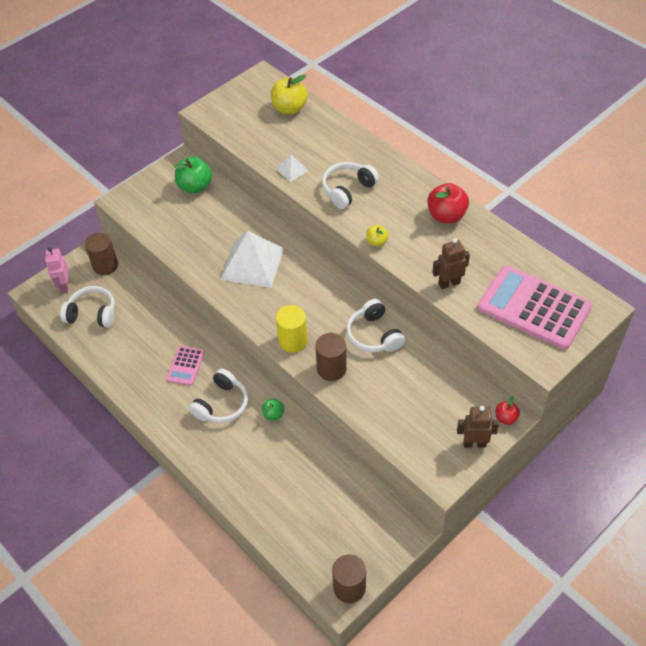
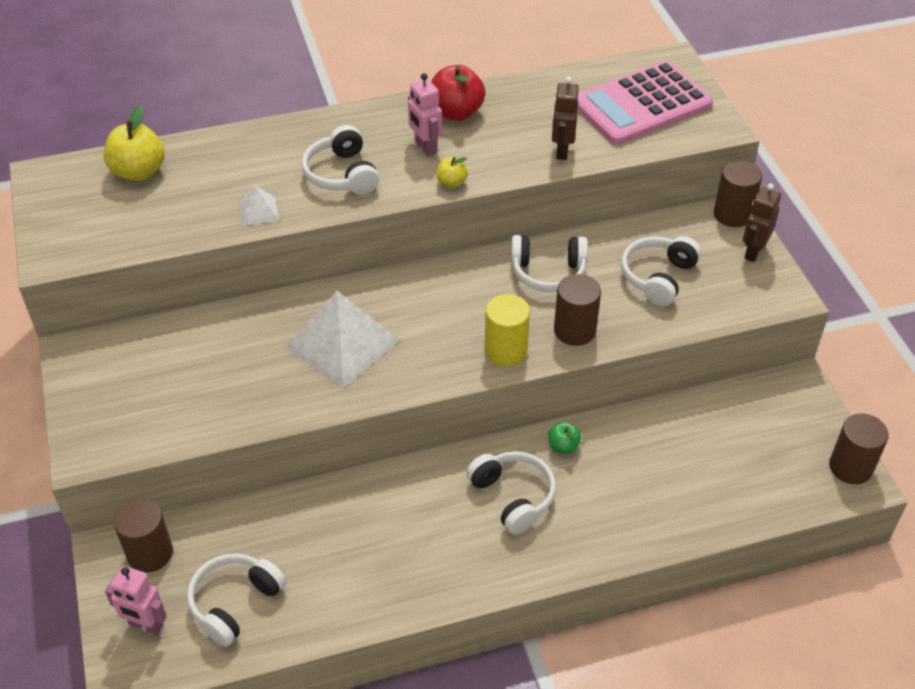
camera: 65 degrees left, 5 degrees down
pink calculator [167,346,205,386] -> none
green apple [174,157,212,193] -> none
red apple [496,396,520,425] -> brown cylinder [714,160,762,227]
none -> pink robot [408,73,442,157]
none -> white headphones [621,236,701,306]

